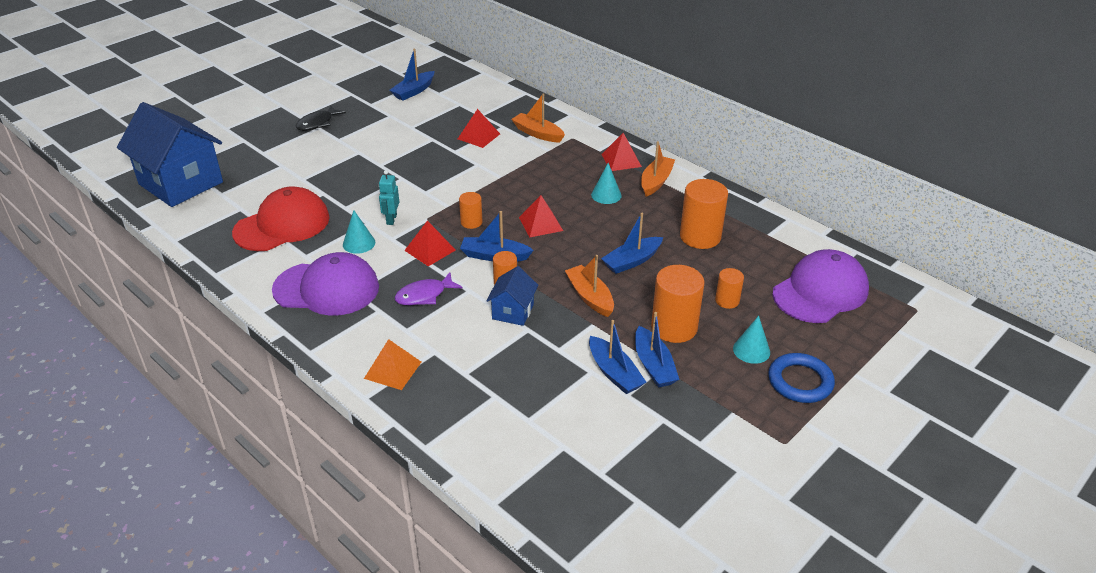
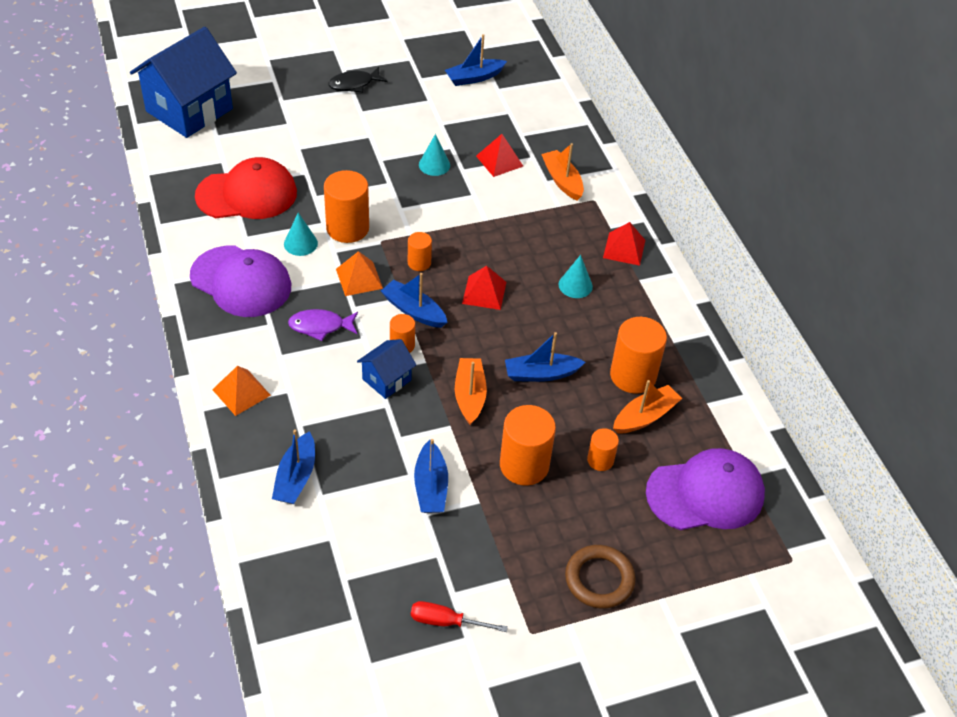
camera: 25 degrees right, 10 degrees up
blue house [117,102,223,207] -> blue house turned 60 degrees clockwise [130,27,237,138]
turquoise robot [379,170,399,225] -> orange cylinder [324,170,369,243]
red pyramid [404,221,456,267] -> orange pyramid [336,251,383,296]
blue boat [635,312,679,388] -> blue boat moved to [272,430,315,504]
orange boat [641,141,675,197] -> orange boat moved to [613,380,682,434]
turquoise cone [733,316,770,364] -> turquoise cone moved to [419,134,450,176]
blue ring [768,353,835,403] -> brown ring [565,545,636,609]
none -> red screwdriver [411,601,508,632]

